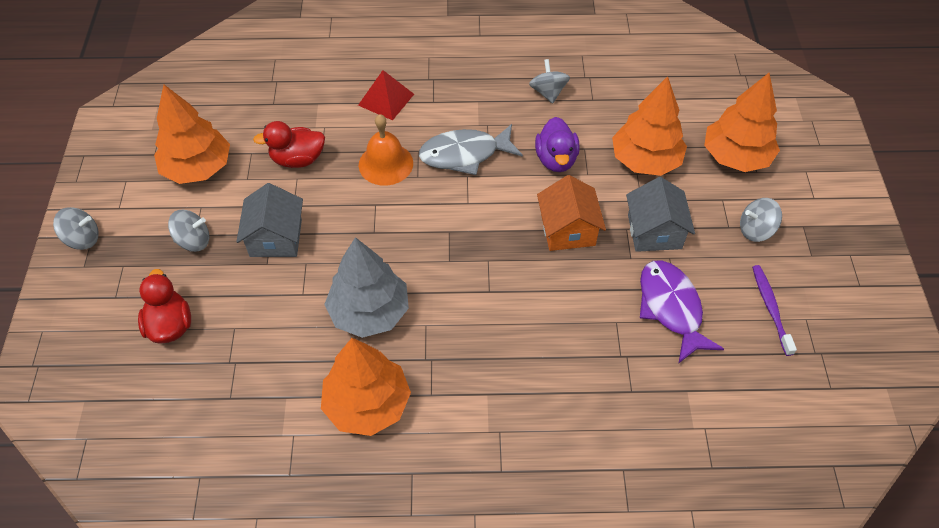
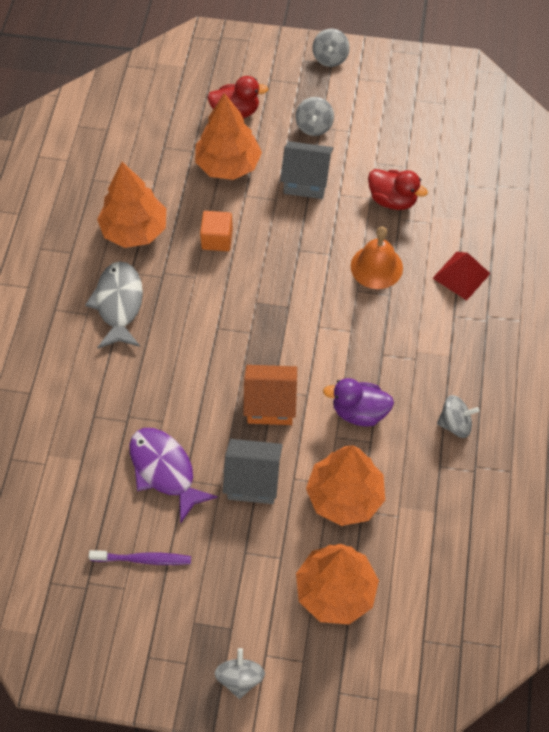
camera: 100 degrees right, 5 degrees up
orange tree [154,85,230,184] -> orange tree moved to [195,93,262,180]
red duck [253,121,325,168] -> red duck turned 120 degrees clockwise [368,169,428,210]
grey tree [324,237,409,338] -> orange cube [200,211,233,251]
grey fish [419,124,523,175] -> grey fish moved to [85,261,143,349]
purple fish [640,260,724,364] -> purple fish turned 120 degrees counterclockwise [129,428,218,524]
grey spinning top [740,198,782,242] -> grey spinning top moved to [215,648,265,699]

